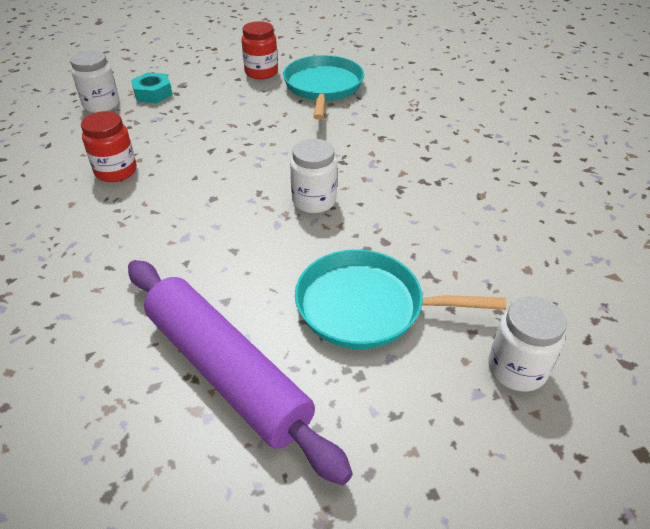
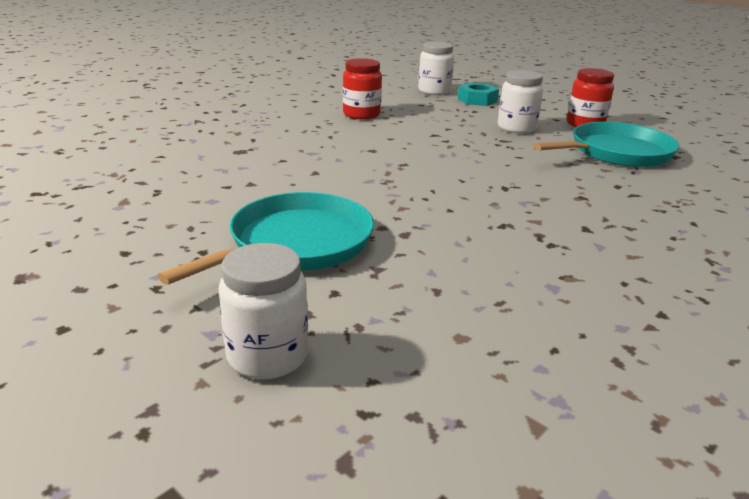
camera: 60 degrees right, 15 degrees down
purple rolling pin [128,260,353,485] -> none
white jar [290,139,337,213] -> white jar moved to [498,70,543,133]
turquoise pan [295,249,506,349] -> turquoise pan turned 60 degrees clockwise [157,192,374,285]

